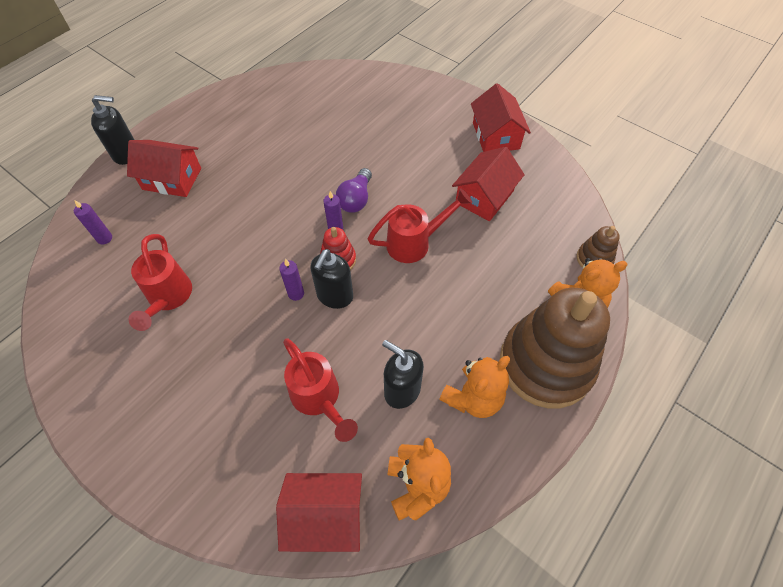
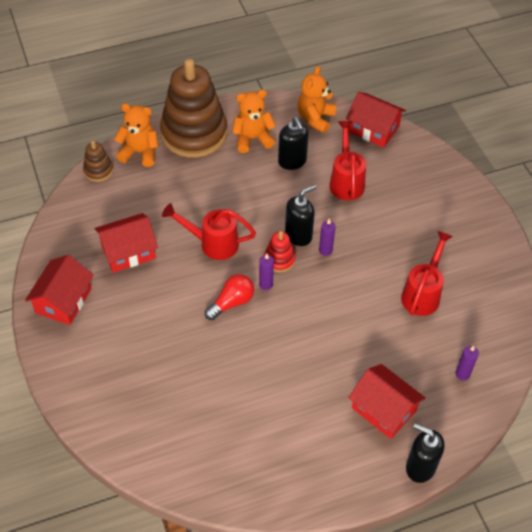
camera: 150 degrees left, 5 degrees down
purple light bulb [336,168,372,213] -> red light bulb [205,274,254,320]

